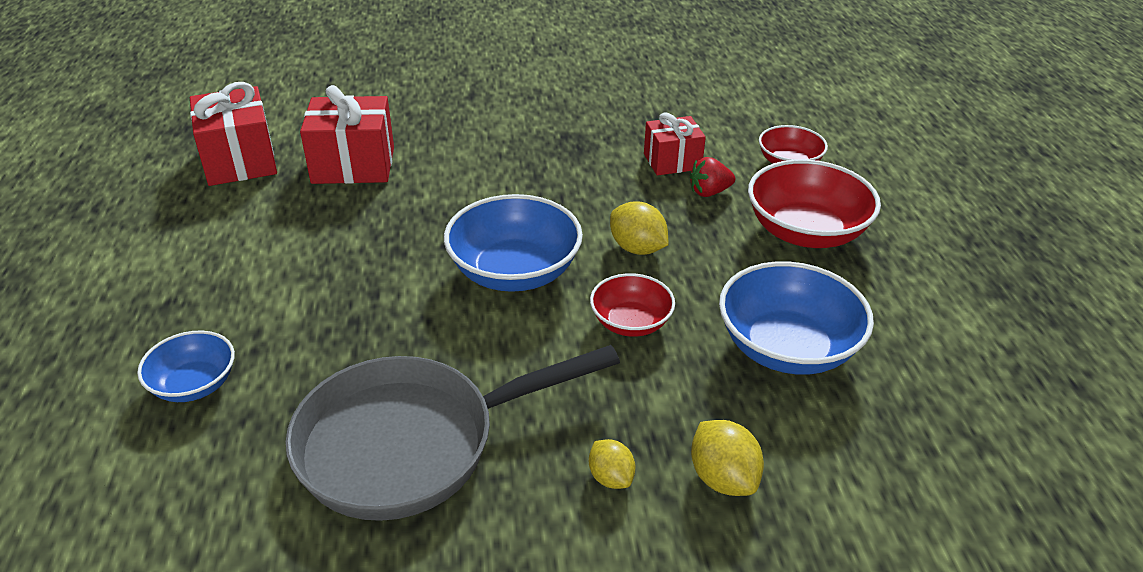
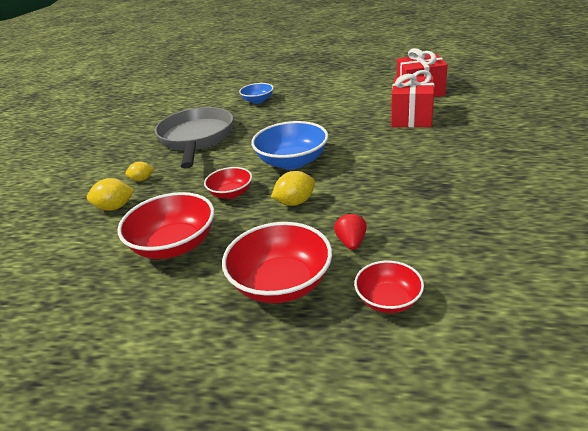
camera: 110 degrees right, 5 degrees down
red gift [644,112,706,176] -> none
blue bowl [719,261,874,375] -> red bowl [118,192,214,259]

